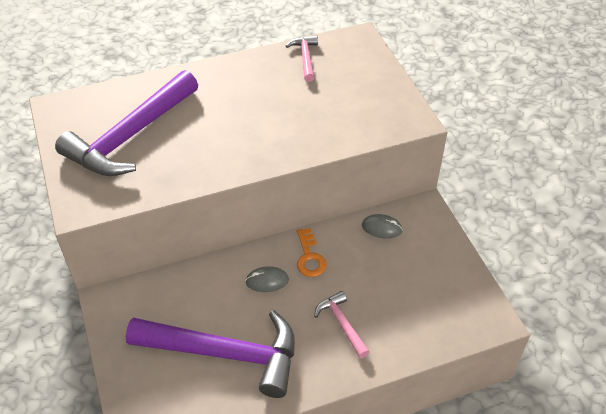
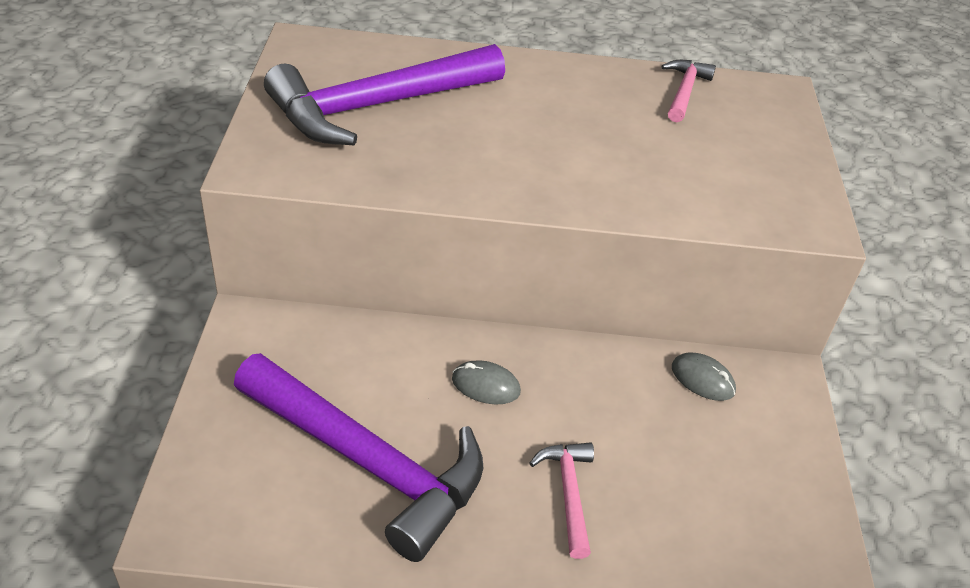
camera: 20 degrees right, 5 degrees down
orange key [297,228,327,277] -> none

